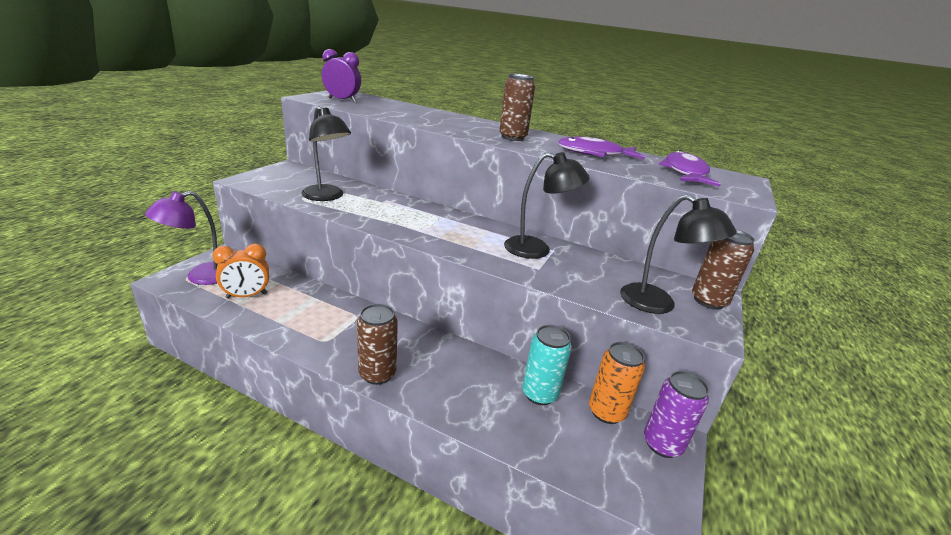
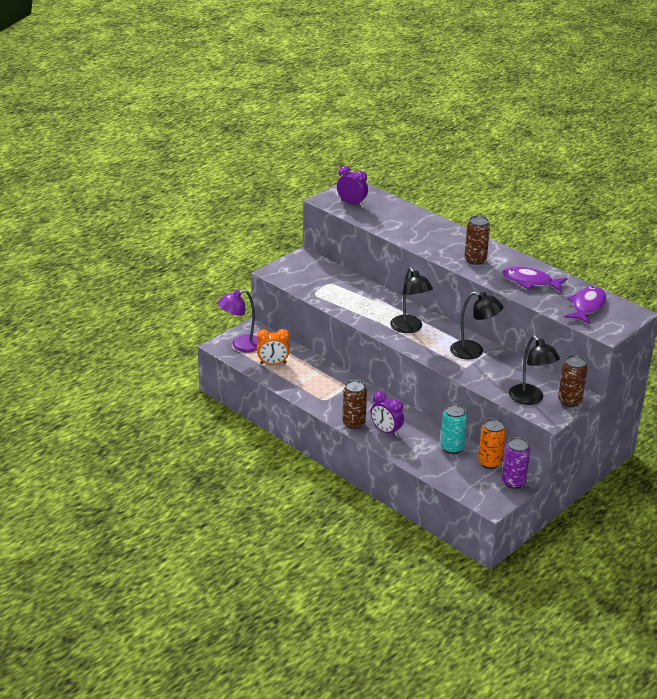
camera: 20 degrees right, 5 degrees up
black lamp [301,106,351,201] -> black lamp moved to [390,267,433,333]
none -> purple clock [371,391,404,437]

